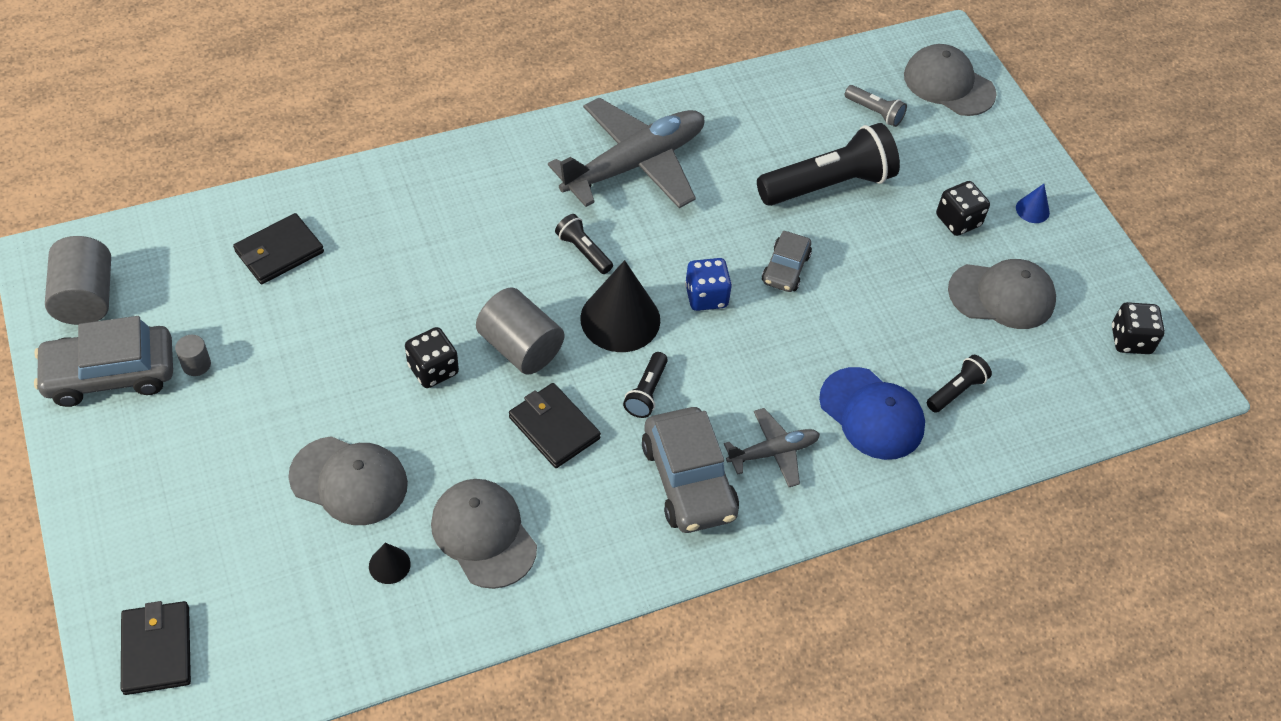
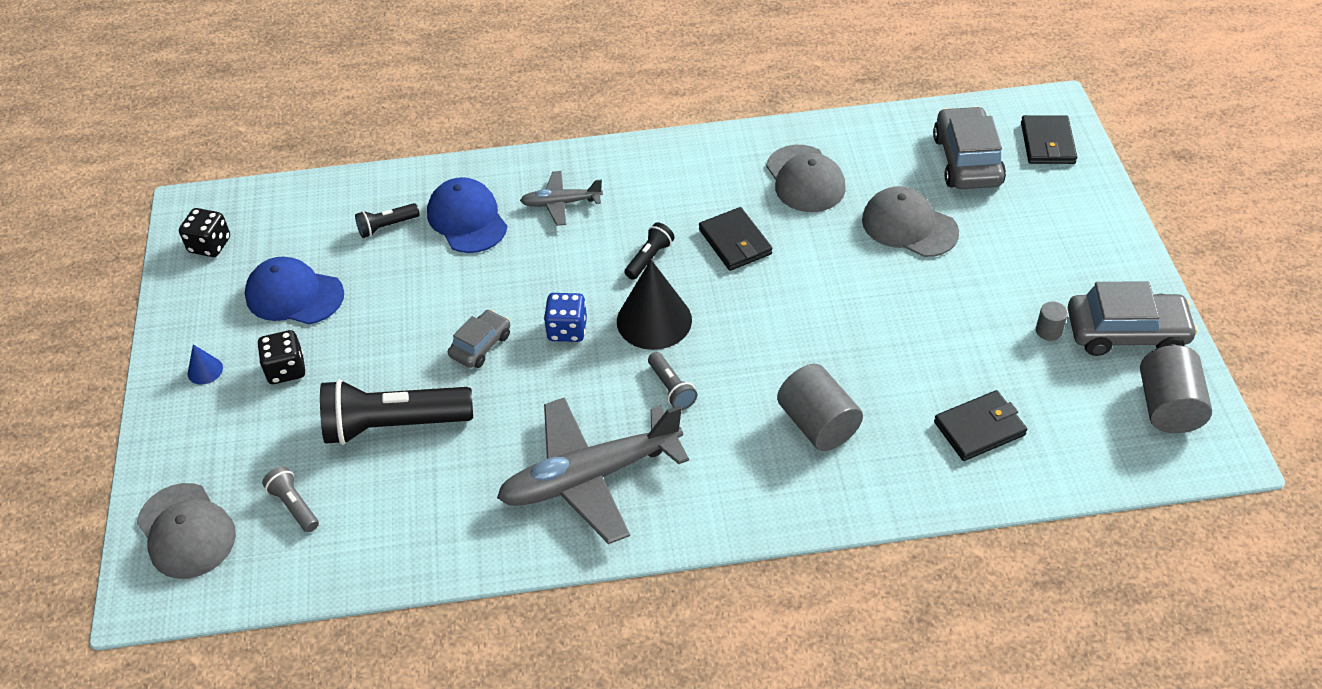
camera: 160 degrees left, 5 degrees down
black cone [369,543,411,584] -> none
black dice [405,327,459,388] -> none
grey cylinder [476,288,564,375] -> grey cylinder moved to [777,364,863,451]
black flashlight [555,214,613,274] -> grey flashlight [648,352,697,410]
grey car [642,407,739,533] -> grey car moved to [933,106,1006,189]
grey cap [948,259,1056,329] -> blue cap [245,257,344,325]

